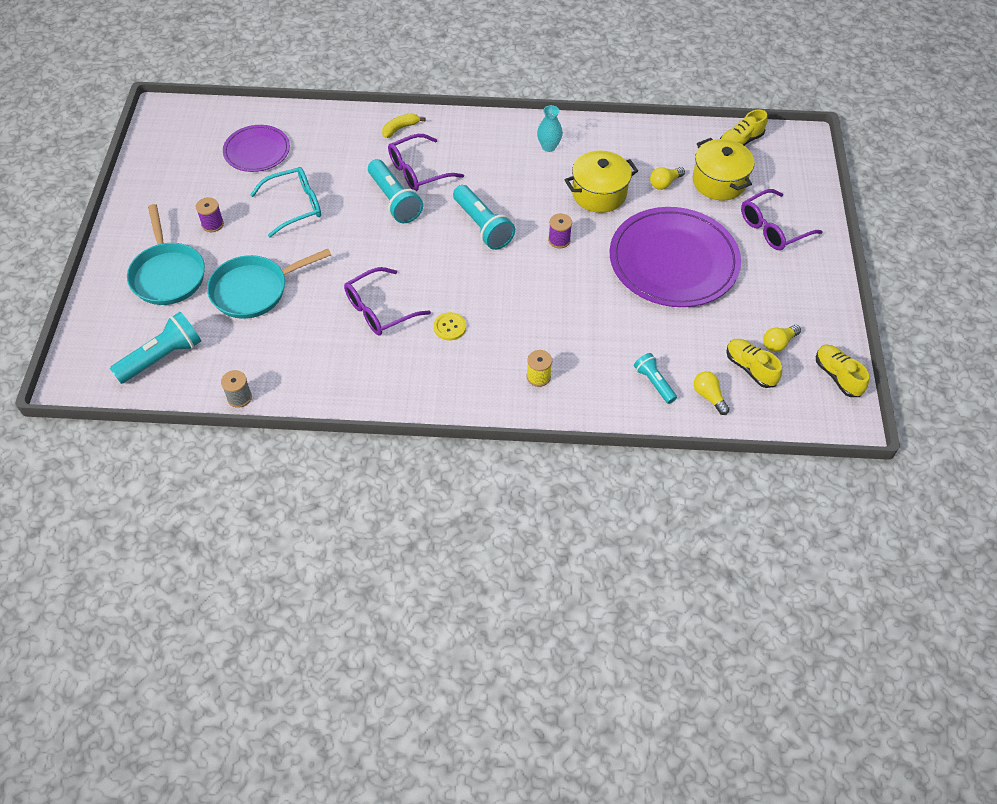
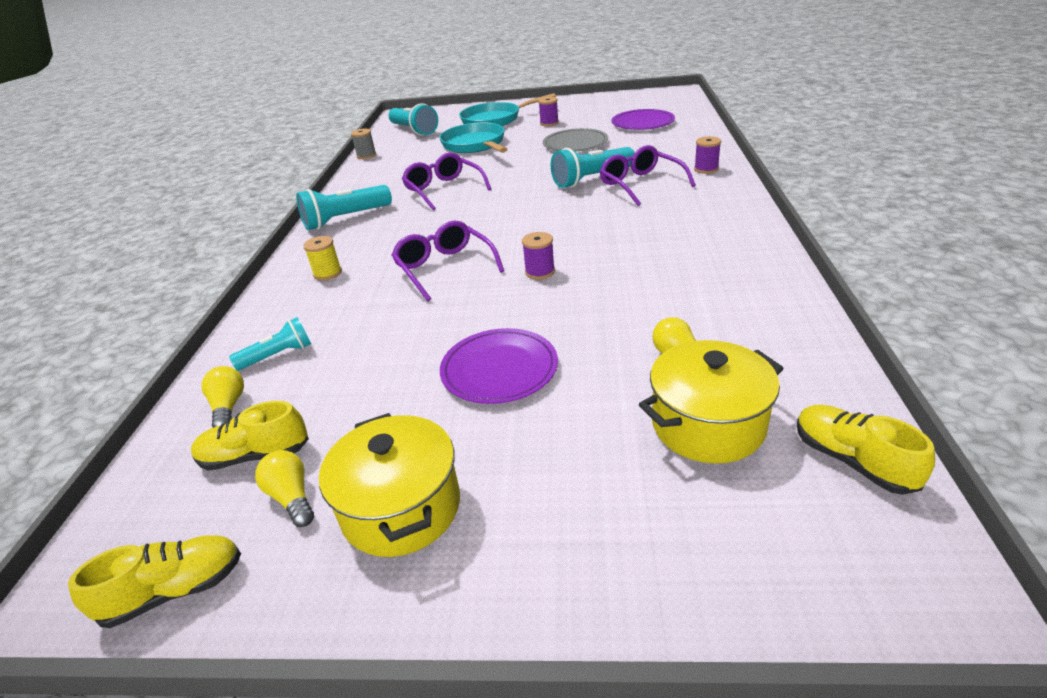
camera: 95 degrees right, 20 degrees down
turquoise glasses [250,167,321,238] -> grey plate [543,128,608,152]
yellow banana [382,113,425,138] -> purple spool [694,136,721,174]
yellow button [434,312,466,340] -> none
turquoise flashlight [453,185,515,250] -> turquoise flashlight moved to [296,185,392,230]
turquoise vase [537,105,563,152] -> none
yellow pot [565,150,638,213] -> yellow pot moved to [319,413,460,557]
purple plate [610,207,741,307] -> purple plate [440,328,558,404], size x0.55
yellow light bulb [694,371,730,415] -> yellow light bulb turned 75 degrees counterclockwise [201,366,244,428]
yellow shoe [726,339,782,388] -> yellow shoe turned 150 degrees counterclockwise [191,401,309,470]
purple glasses [741,189,823,250] -> purple glasses moved to [392,220,504,301]

